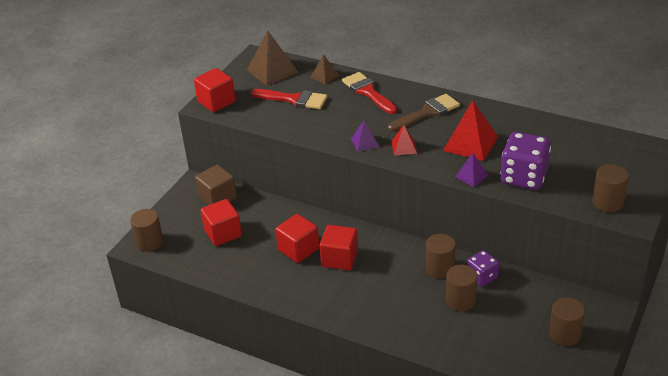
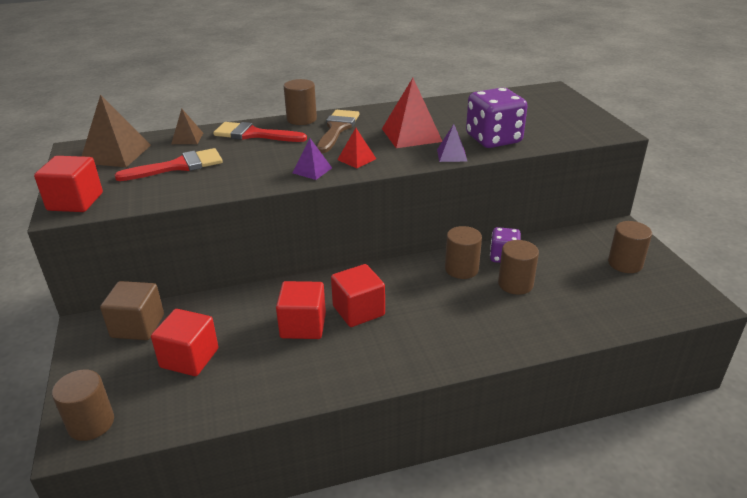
camera: 45 degrees left, 5 degrees down
brown cylinder [592,164,629,212] -> brown cylinder moved to [284,79,317,125]

